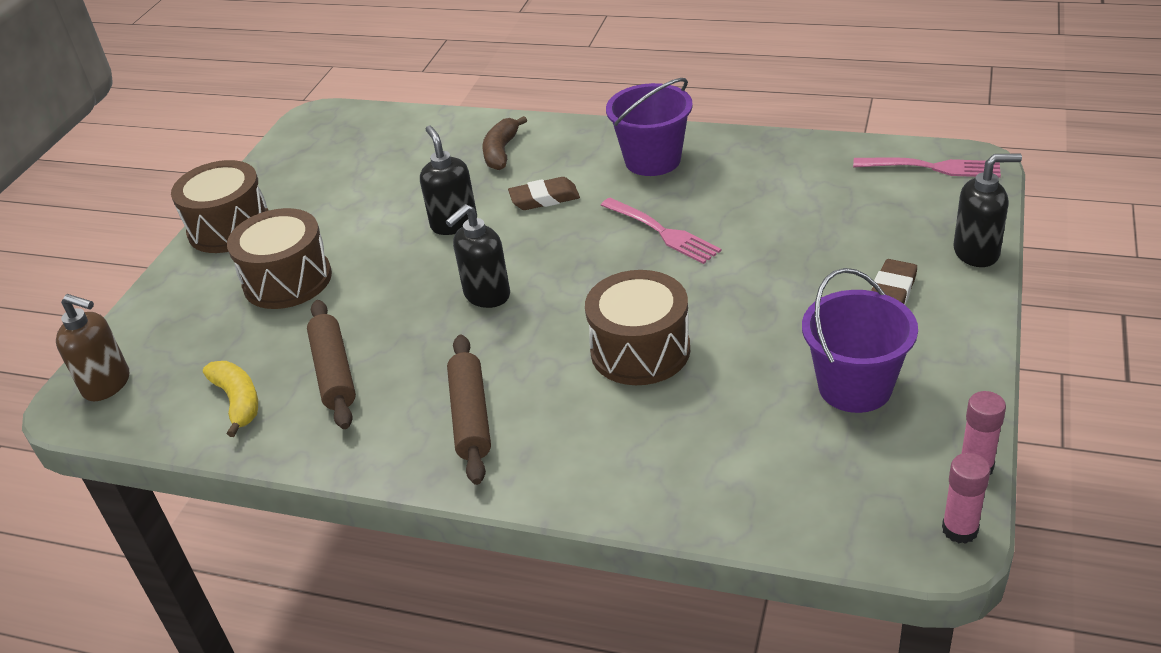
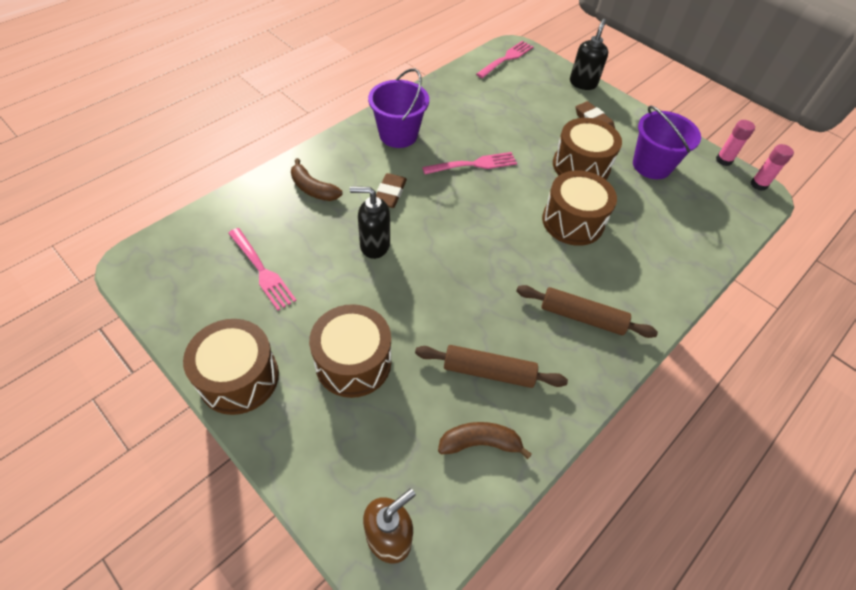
camera: 70 degrees left, 15 degrees up
yellow banana [203,361,258,437] -> brown banana [438,422,532,459]
black soap dispenser [445,204,510,308] -> none
none -> pink fork [228,228,297,311]
none -> brown drum [553,118,622,180]

